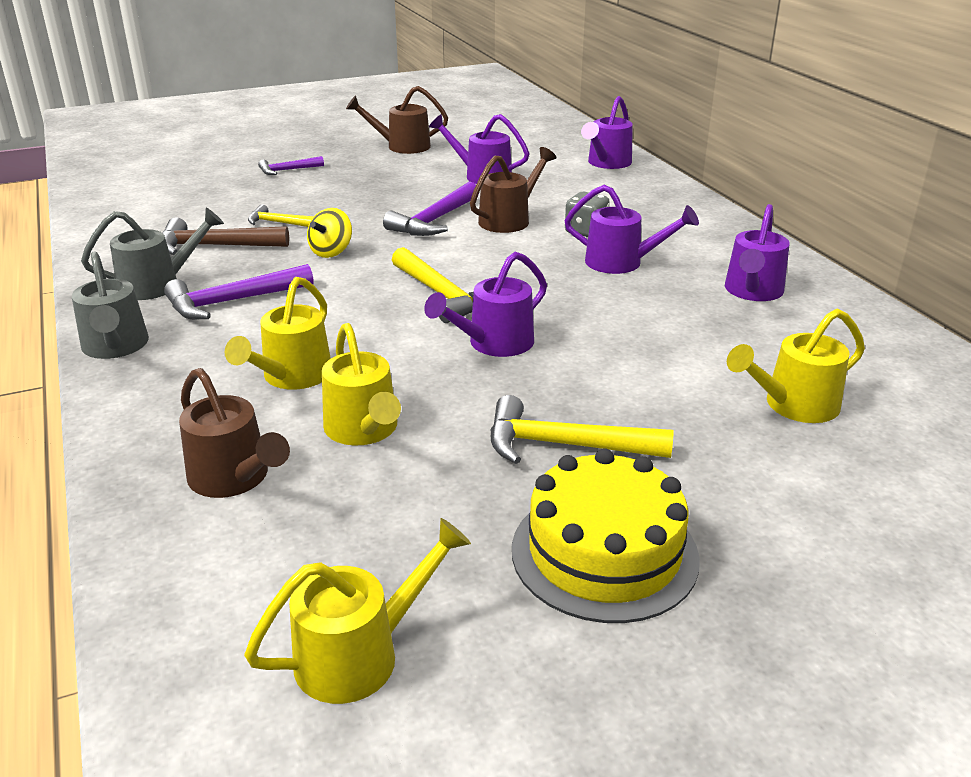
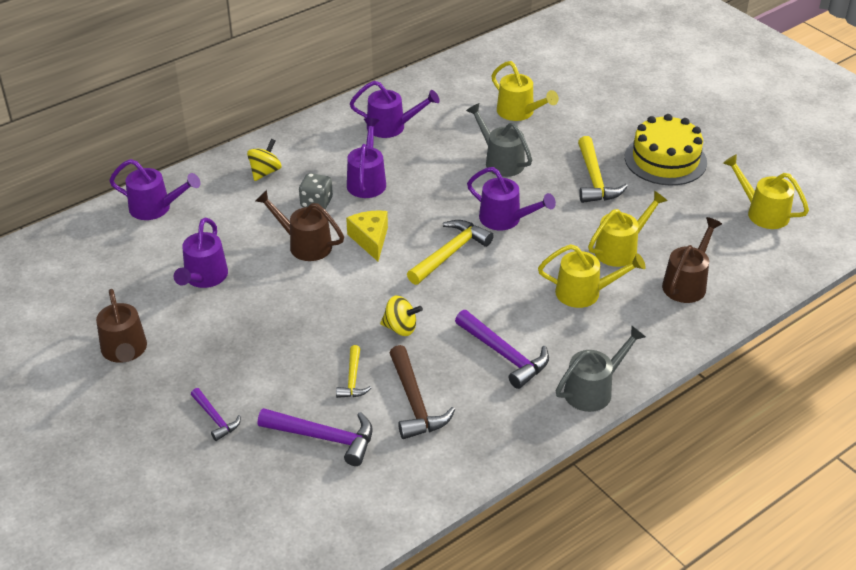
camera: 105 degrees left, 10 degrees up
grey watering can [81,208,224,300] -> grey watering can moved to [466,103,532,177]
purple hammer [383,182,479,236] -> purple hammer moved to [258,408,373,466]
none -> yellow spinning top [247,139,282,181]
none -> yellow cheese [346,210,388,261]

